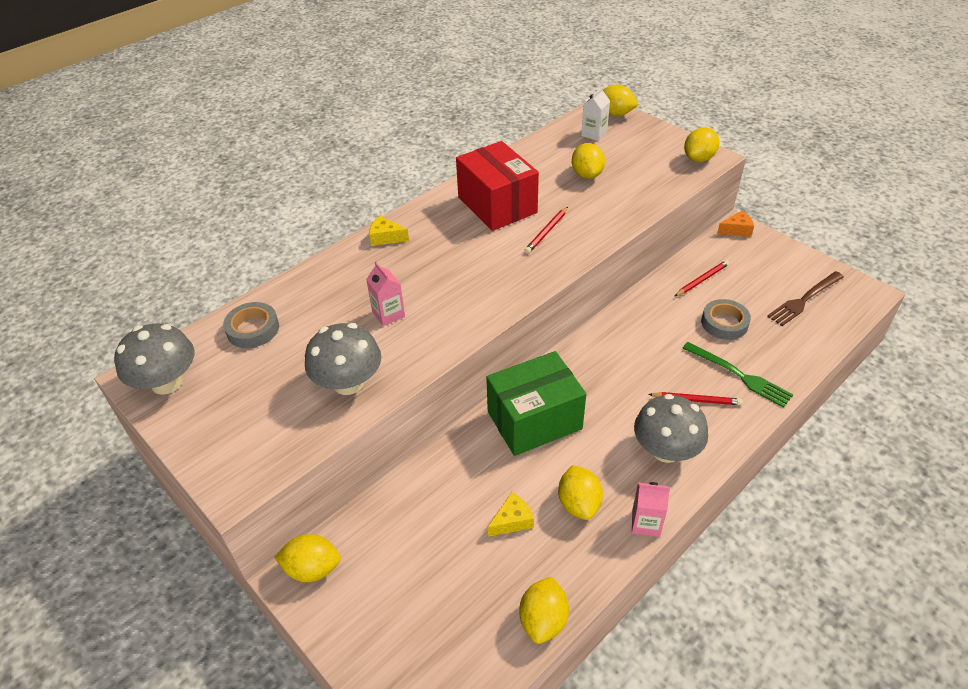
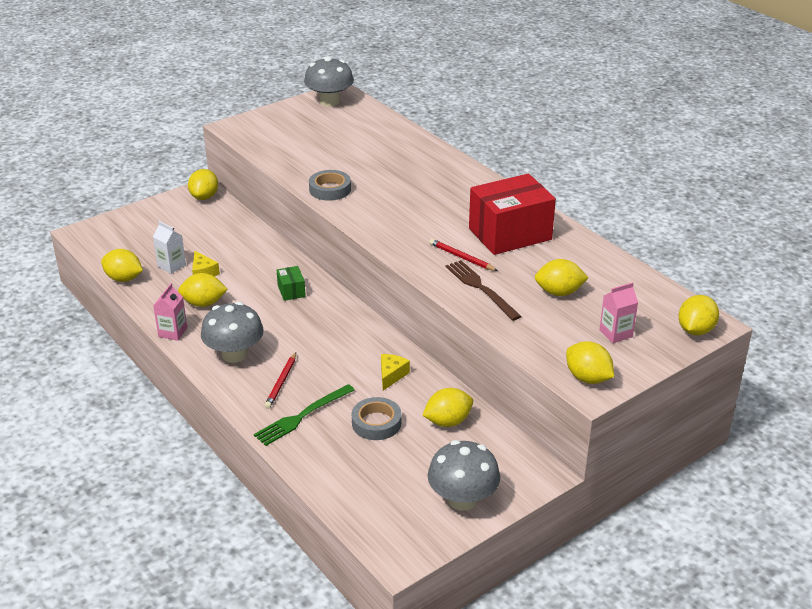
camera: 95 degrees right, 10 degrees down
grey tape [223,302,279,348] -> grey tape moved to [309,170,351,201]
grey mushroom [305,323,381,395] -> grey mushroom moved to [428,440,500,511]
pink carton [366,262,405,326] -> pink carton moved to [599,282,638,343]
yellow cheese [369,216,409,246] -> yellow cheese moved to [381,354,410,390]
green box [486,351,586,456] -> green box [277,266,306,301], size x0.43
white carton [581,87,610,141] -> white carton moved to [153,221,186,274]
red pencil [675,260,729,296] -> yellow lemon [422,388,473,427]
orange cheese [717,210,754,237] -> none
brown fork [767,271,844,326] -> brown fork moved to [446,260,522,321]

